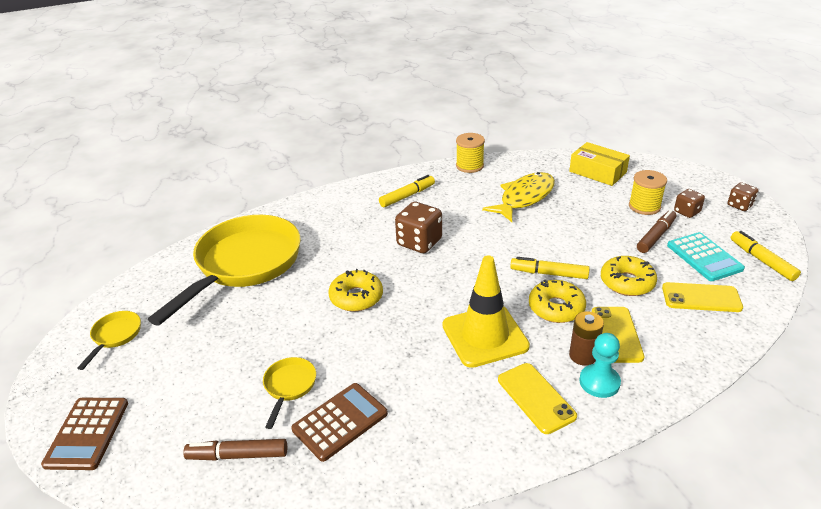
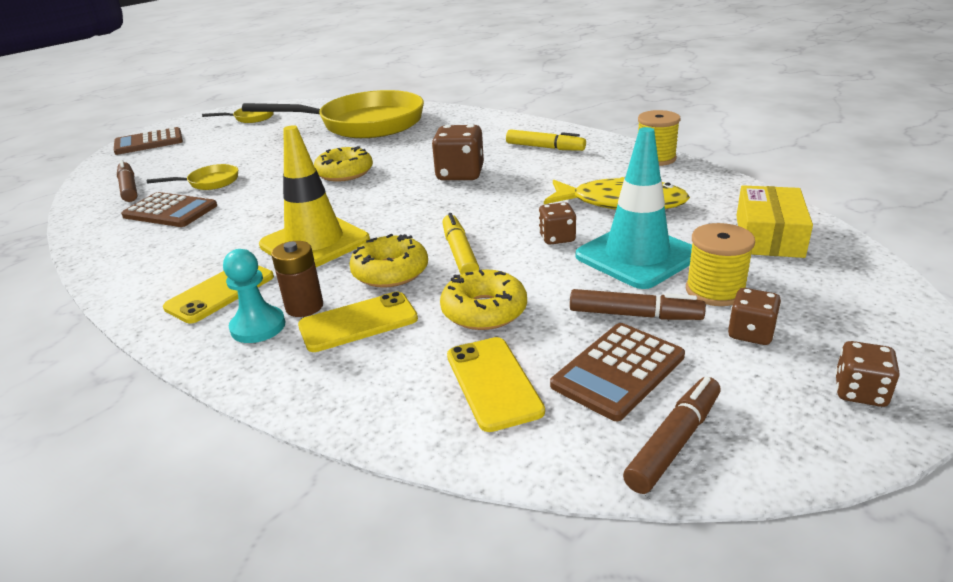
camera: 65 degrees right, 5 degrees down
turquoise calculator [667,232,745,281] -> brown calculator [550,323,685,421]
yellow marker [731,231,801,281] -> brown marker [623,377,721,494]
none -> brown dice [538,202,576,245]
none -> turquoise traffic cone [576,127,692,289]

